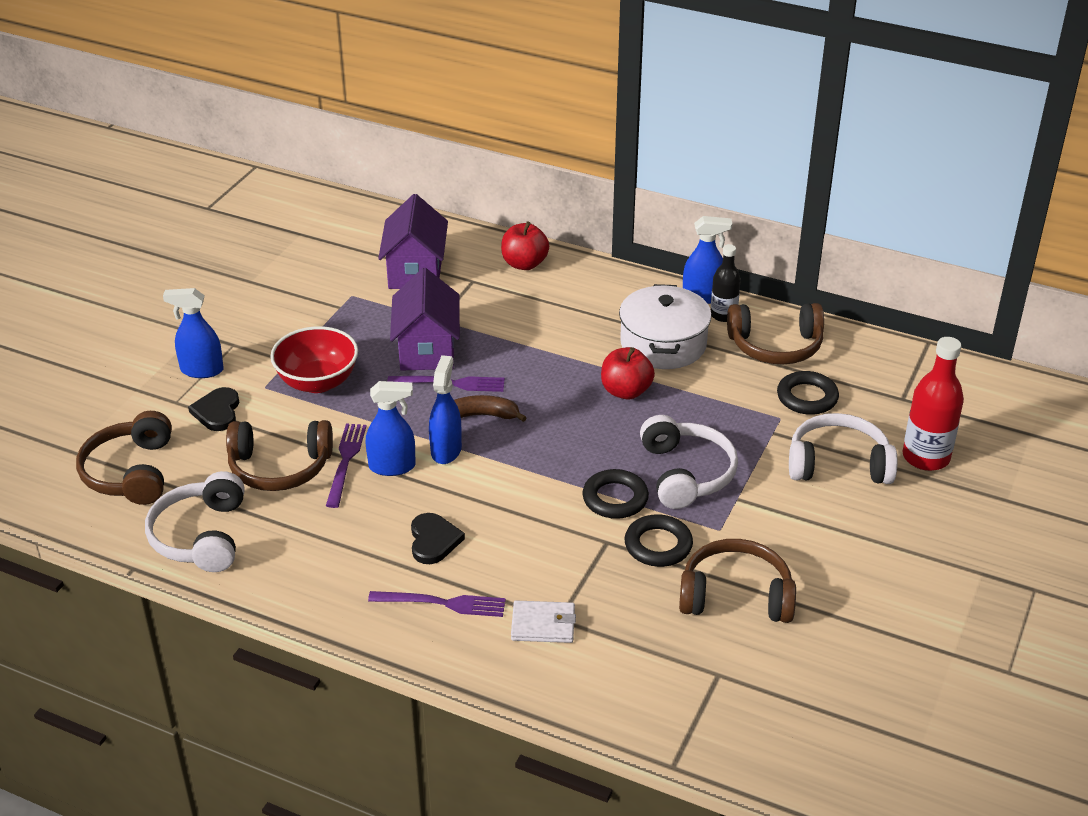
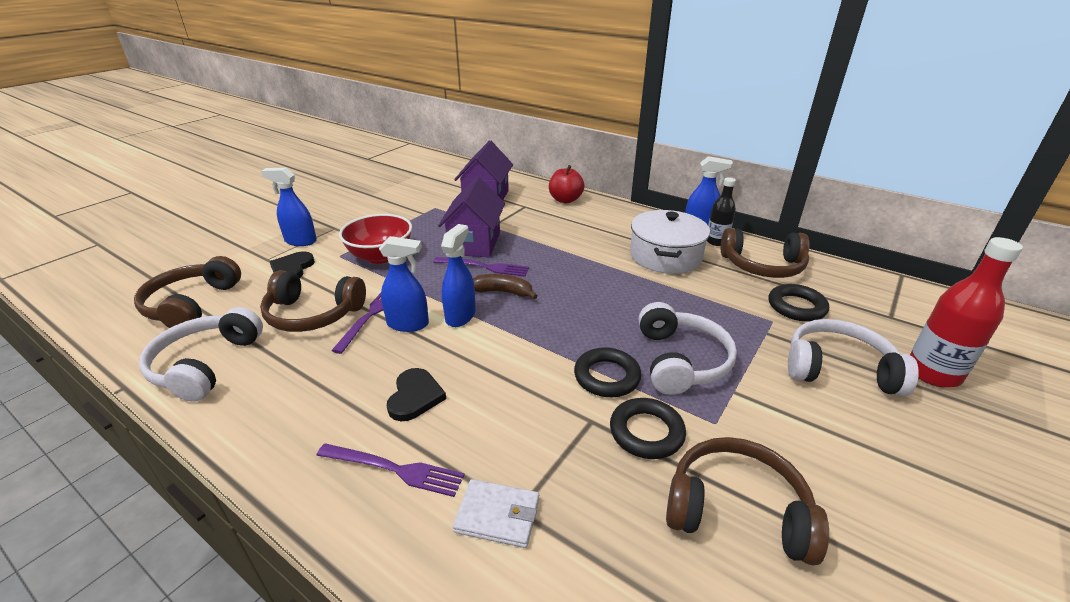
camera: 10 degrees right, 5 degrees down
red apple [601,347,655,400] -> none

